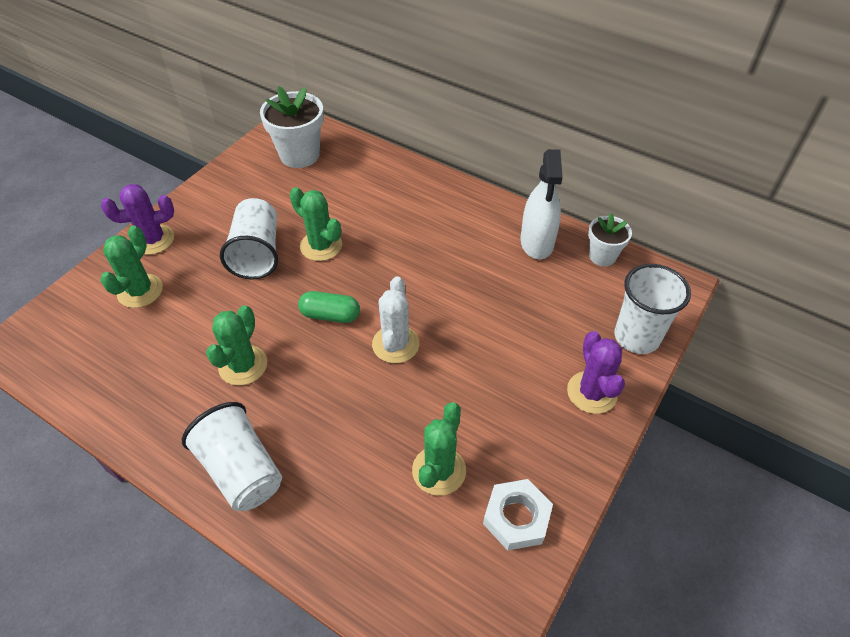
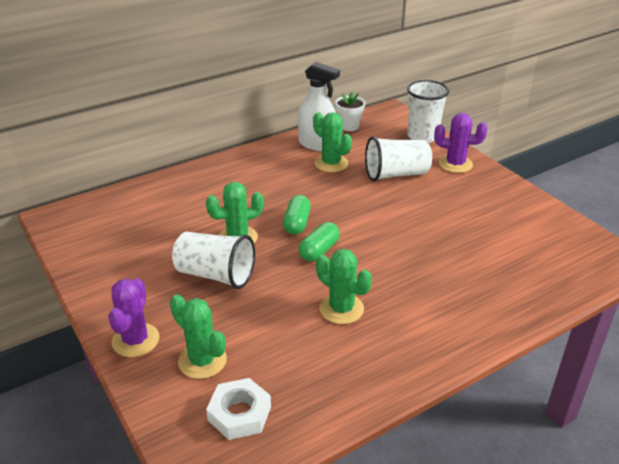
camera: 65 degrees left, 15 degrees down
white cup [182,402,282,511] -> white cup moved to [365,136,432,181]
white flower pot [260,86,324,168] -> none
white cactus [372,276,419,363] -> none
green cactus [412,402,466,496] -> green cactus moved to [313,112,352,172]
white nut [483,479,553,551] -> white nut moved to [206,378,271,440]
none -> green capsule [283,195,311,235]

